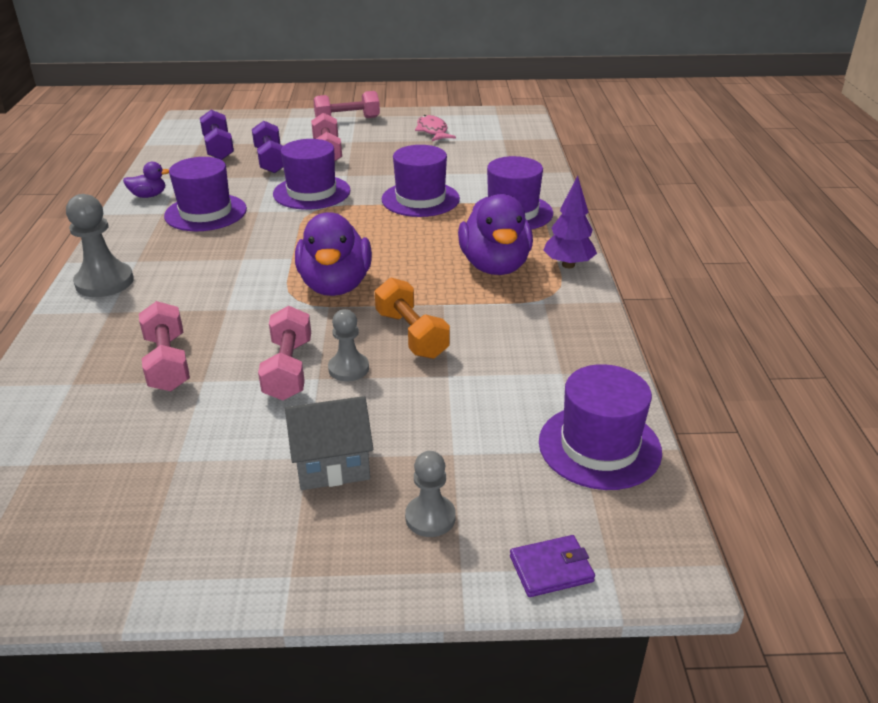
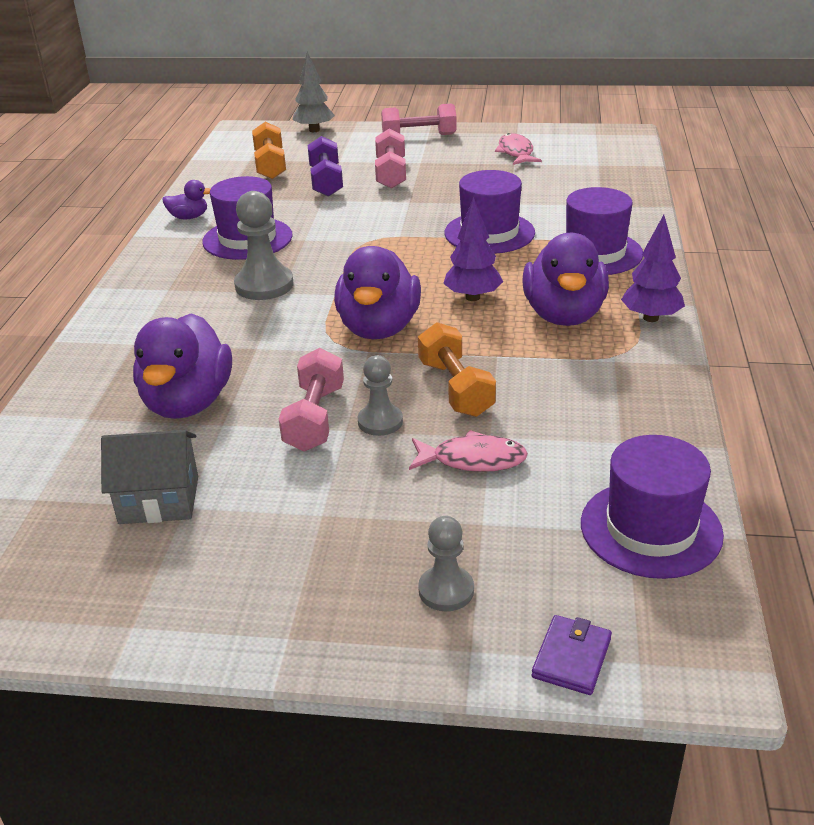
camera: 10 degrees right, 0 degrees up
grey pawn [66,194,134,297] -> grey pawn moved to [234,191,294,300]
pink dumbbell [139,301,190,391] -> purple duck [133,313,232,419]
purple dumbbell [200,110,234,160] -> orange dumbbell [252,122,286,179]
purple hat [273,139,350,210] -> none
grey house [285,396,373,490] -> grey house moved to [101,430,198,524]
purple wallet [510,535,595,597] -> purple wallet turned 60 degrees counterclockwise [532,615,612,695]
none -> grey tree [292,52,335,132]
none -> pink fish [409,430,528,472]
none -> purple tree [443,197,503,301]

